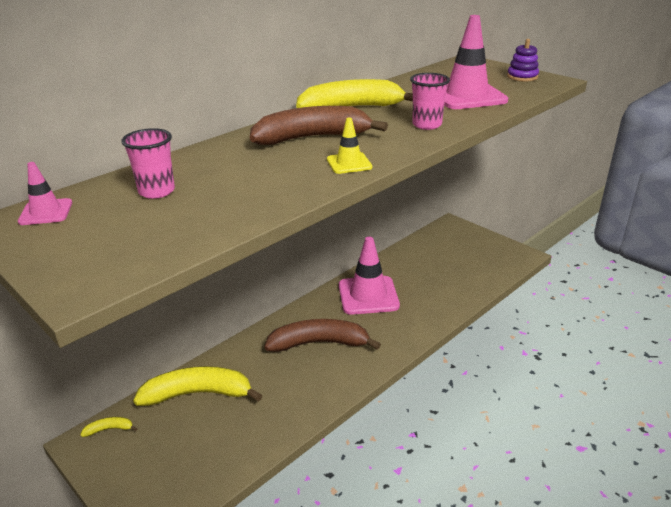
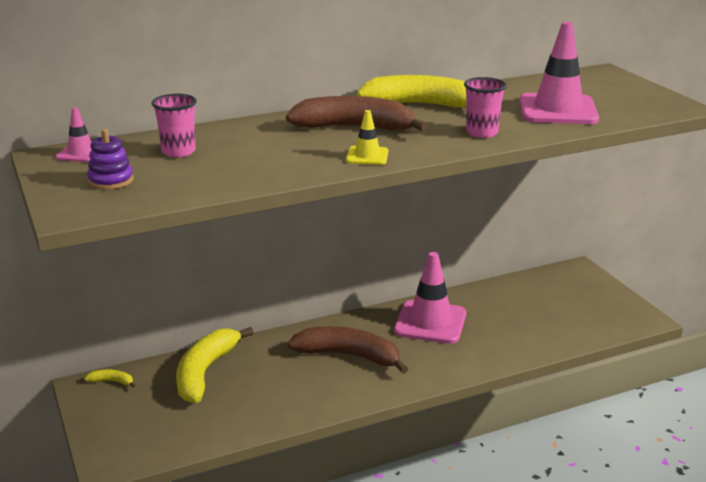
camera: 20 degrees right, 5 degrees down
yellow banana [133,366,262,406] -> yellow banana turned 90 degrees counterclockwise [176,327,254,403]
purple stacking toy [507,39,539,82] -> purple stacking toy moved to [87,129,134,190]

